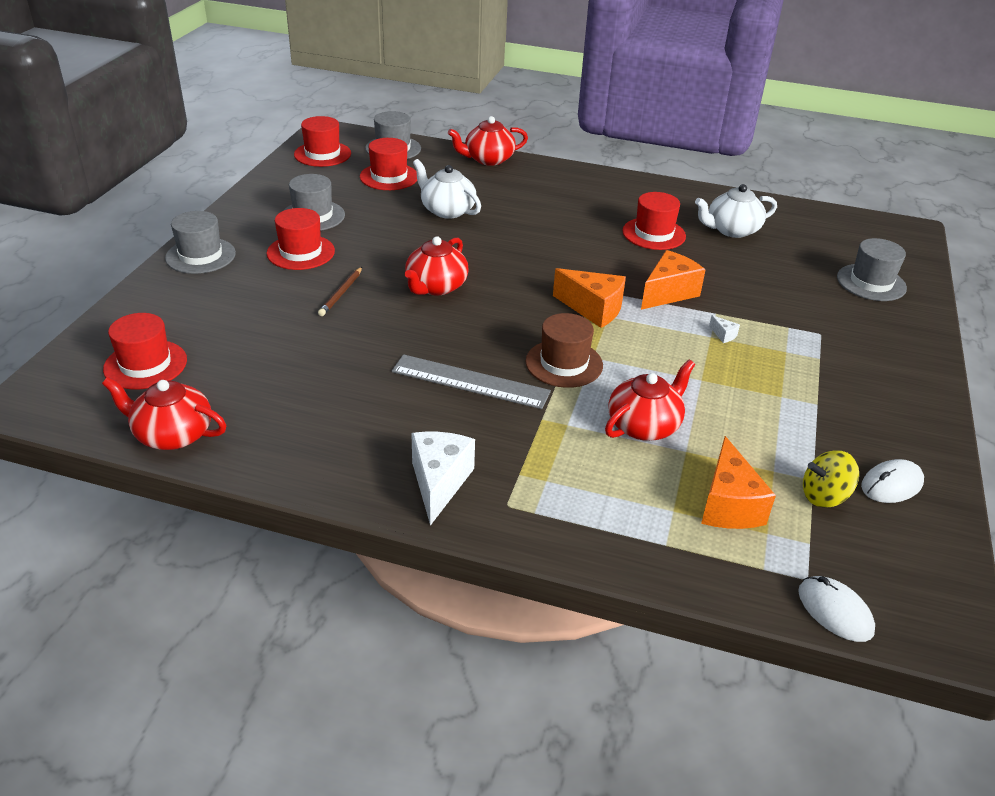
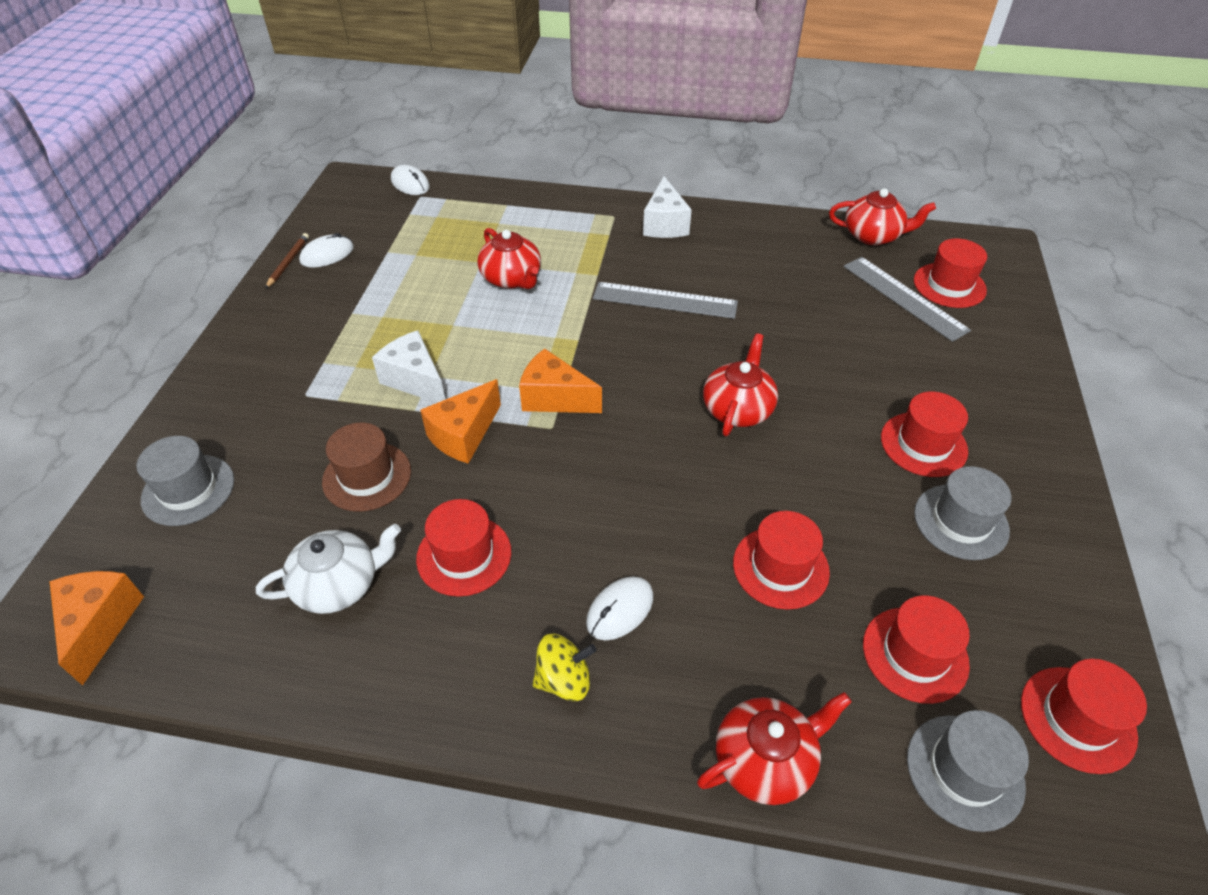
camera: 175 degrees right, 10 degrees up
grey hat [165,211,236,274] -> none
brown pencil [318,267,362,316] -> brown pencil moved to [265,233,309,289]
white teapot [413,159,481,219] -> red hat [733,511,830,610]
brown hat [526,313,603,388] -> brown hat moved to [322,423,411,512]
red teapot [605,360,695,441] -> red teapot turned 75 degrees counterclockwise [477,228,541,289]
orange cheese [701,436,776,529] -> orange cheese moved to [49,571,144,686]
white cheese [709,315,740,343] -> white cheese [372,330,445,403], size x2.42
yellow spinning top [803,450,859,508] -> yellow spinning top moved to [532,634,597,701]
none -> white mouse [586,576,653,640]
none -> grey ruler [844,257,971,342]

